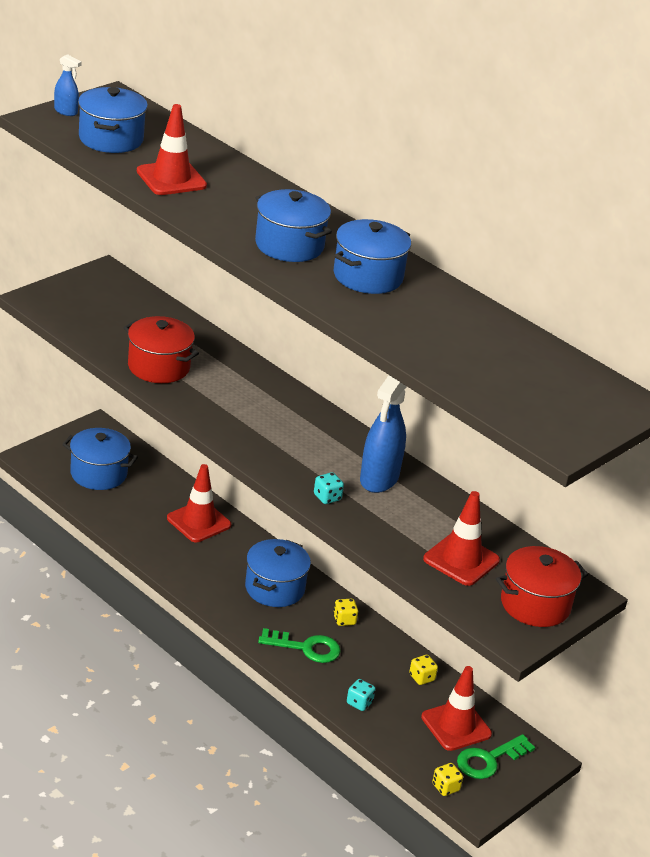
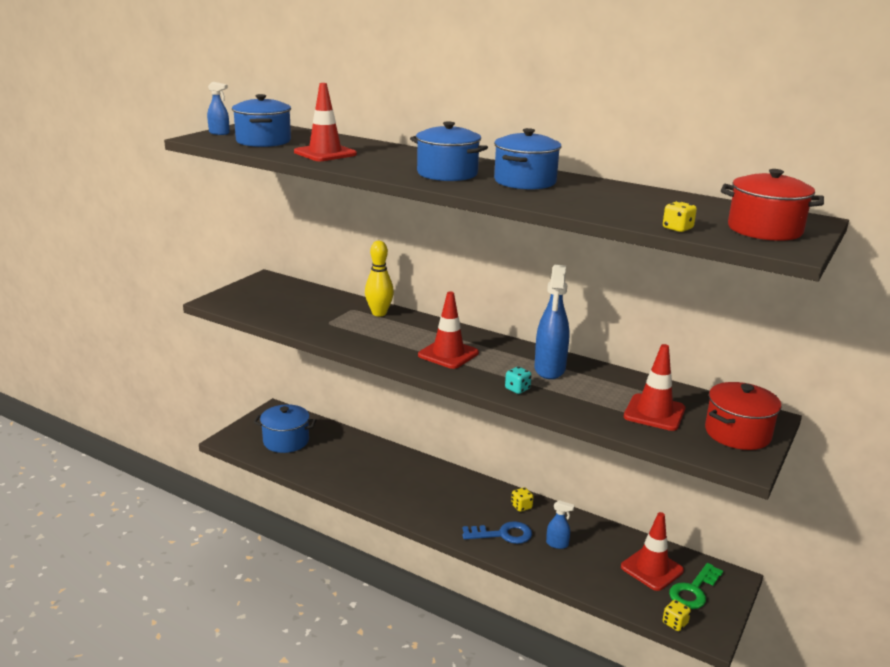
camera: 10 degrees left, 10 degrees down
red pot [123,316,199,383] -> red pot moved to [721,169,824,241]
red traffic cone [167,464,231,542] -> red traffic cone moved to [418,291,479,369]
blue pot [245,539,311,607] -> none
green key [258,628,341,663] -> blue key [463,521,532,544]
turquoise dice [347,679,376,711] -> none
yellow dice [409,655,438,685] -> yellow dice moved to [663,201,697,232]
none -> yellow bowling pin [365,241,394,316]
none -> blue spray bottle [546,500,574,549]

